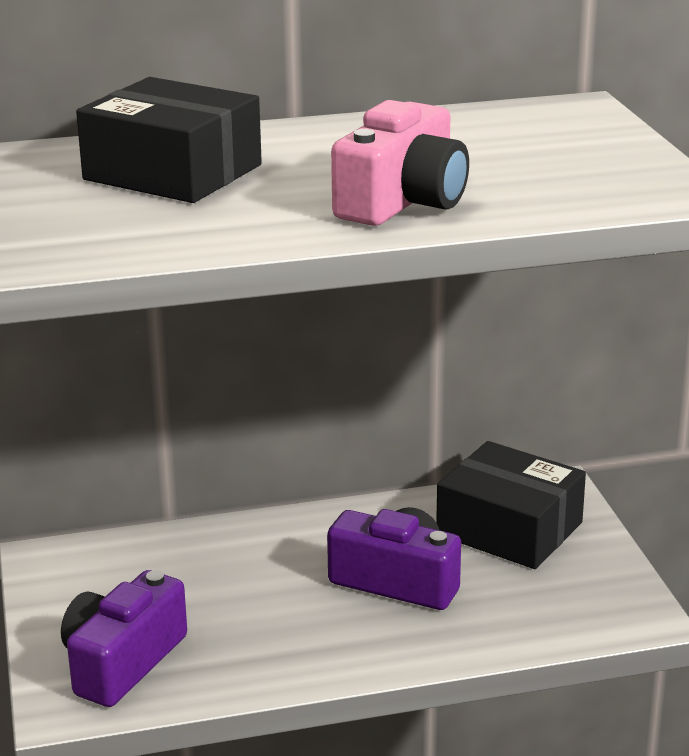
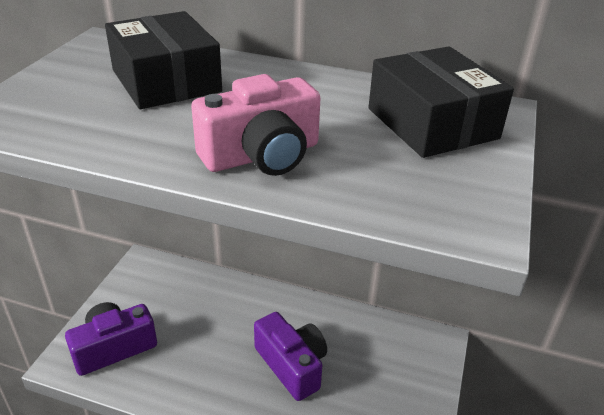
camera: 30 degrees right, 10 degrees up
black box [436,441,586,569] -> black box moved to [368,46,514,158]

